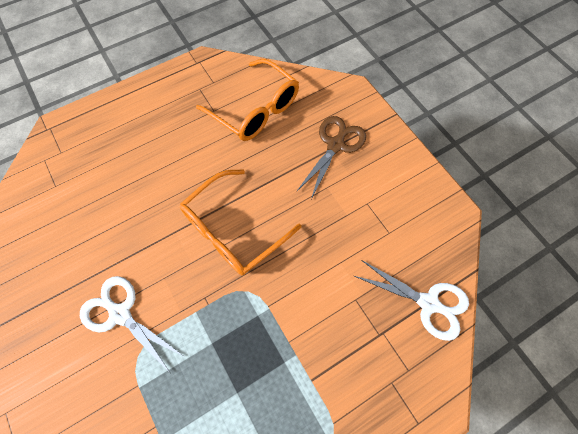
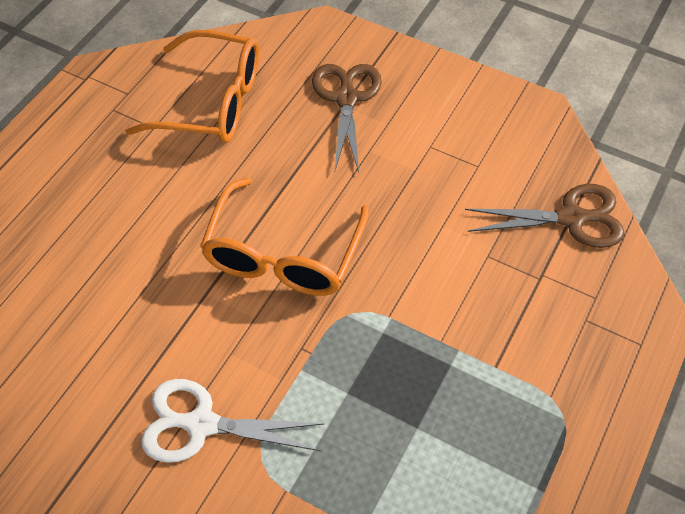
camera: 30 degrees left, 10 degrees down
white scissors [354,260,469,341] -> brown scissors [465,184,625,248]

